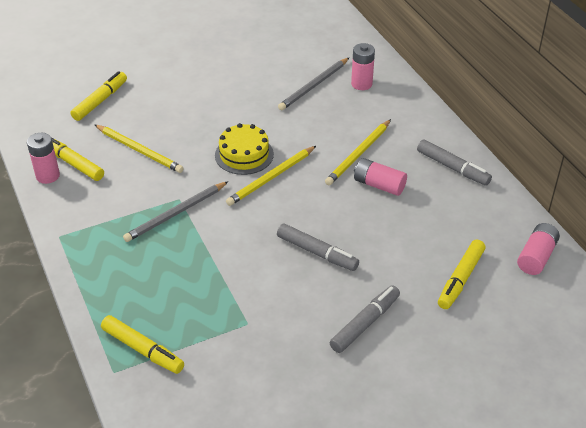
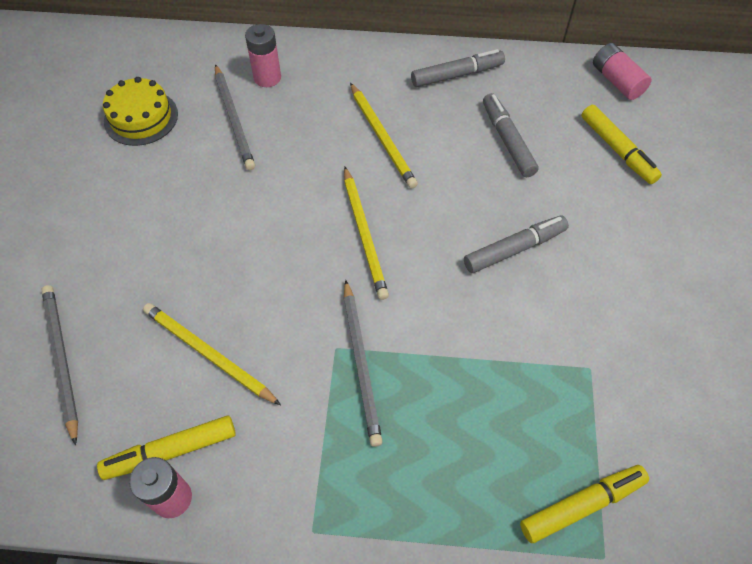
camera: 60 degrees left, 15 degrees up
yellow marker [71,71,127,121] -> grey pencil [41,285,78,445]
yellow pencil [95,125,184,173] -> yellow pencil turned 120 degrees counterclockwise [143,303,281,405]
yellow cake [215,123,274,175] -> yellow cake moved to [103,77,178,146]
grey marker [330,285,400,353] -> grey marker moved to [483,93,539,177]
pink battery [354,158,407,196] -> none

